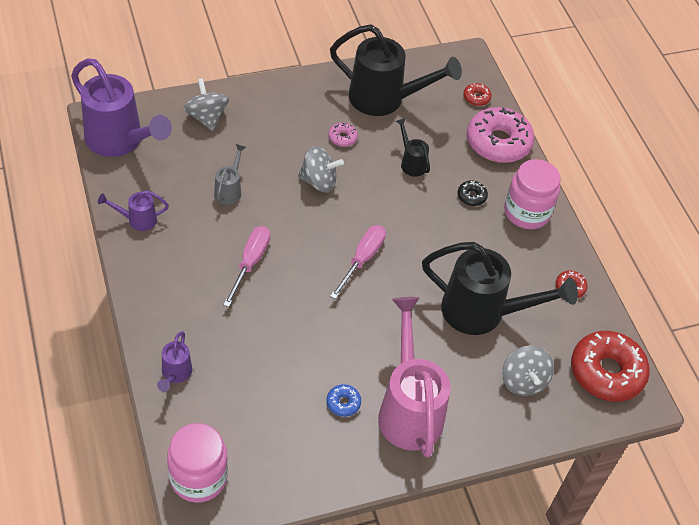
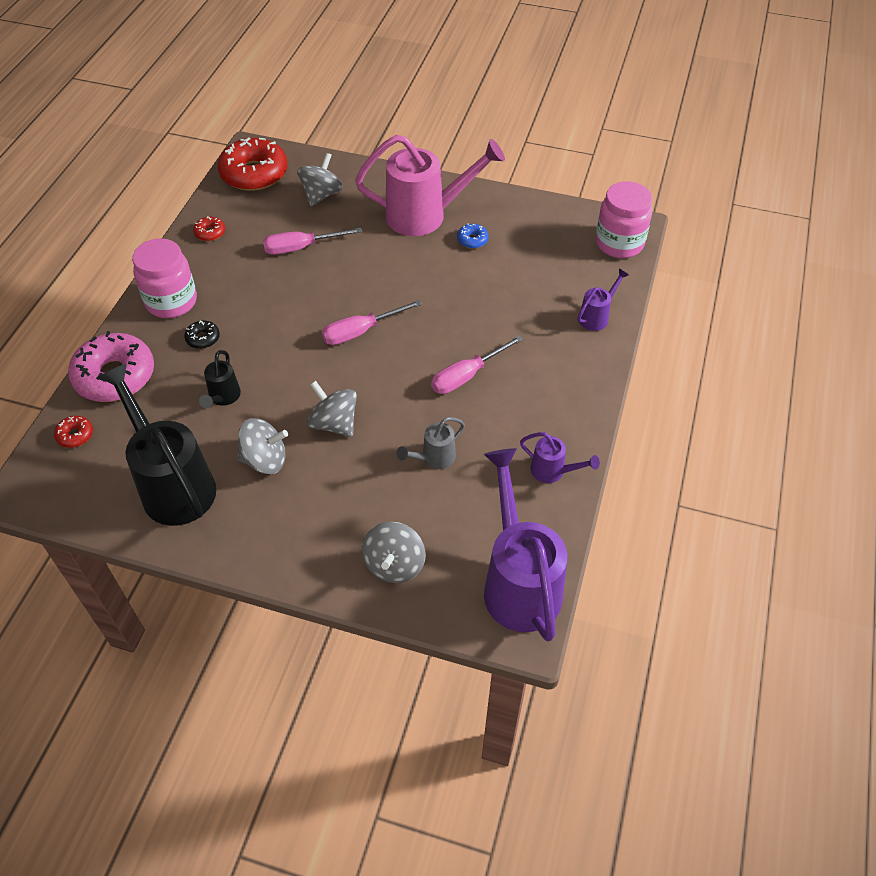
camera: 140 degrees left, 0 degrees up
pink donut [328,122,358,147] -> grey spinning top [237,418,288,474]
pink watering can [378,297,451,457] -> pink watering can turned 120 degrees counterclockwise [355,135,505,236]
black watering can [422,242,578,335] -> pink screwdriver [263,228,362,255]

